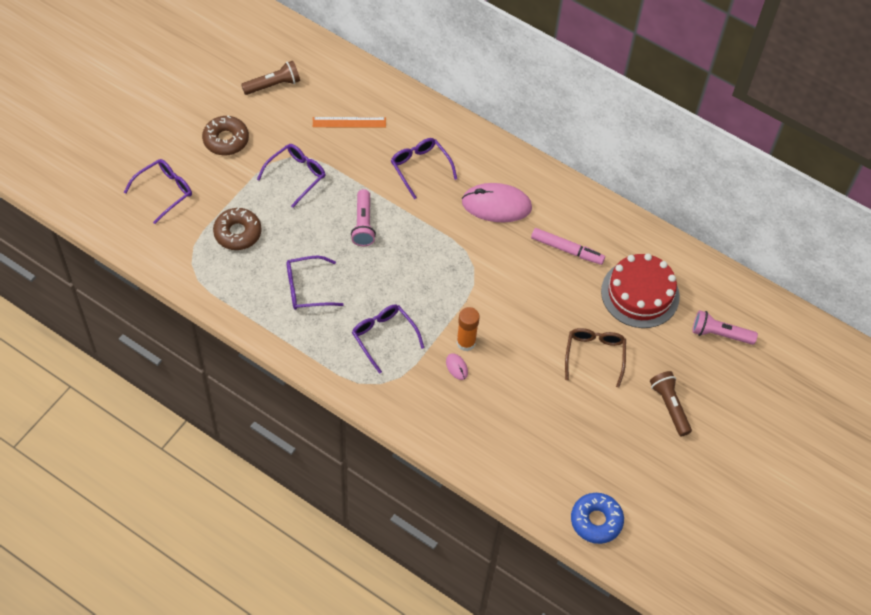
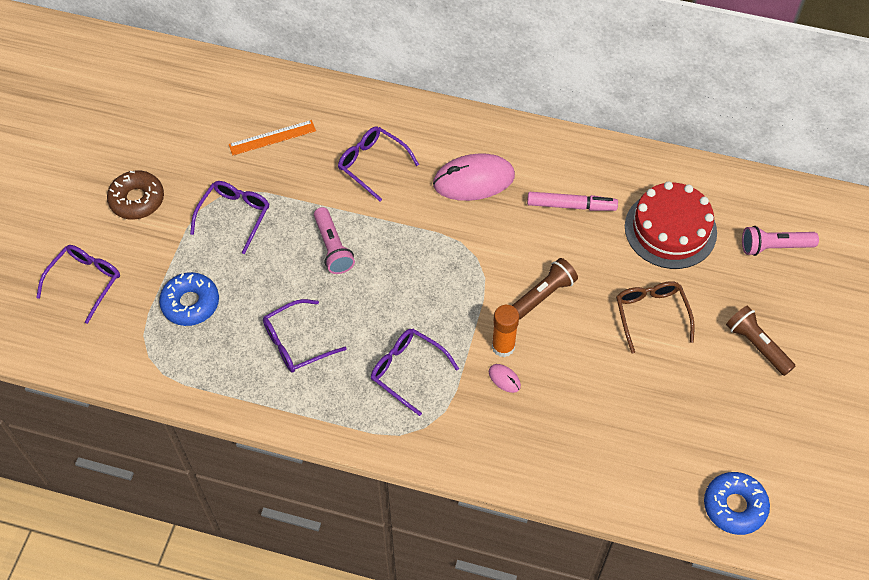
camera: 15 degrees left, 0 degrees up
brown donut [213,208,262,250] -> blue donut [159,272,219,326]
brown flashlight [241,61,300,95] -> brown flashlight moved to [512,258,578,320]

